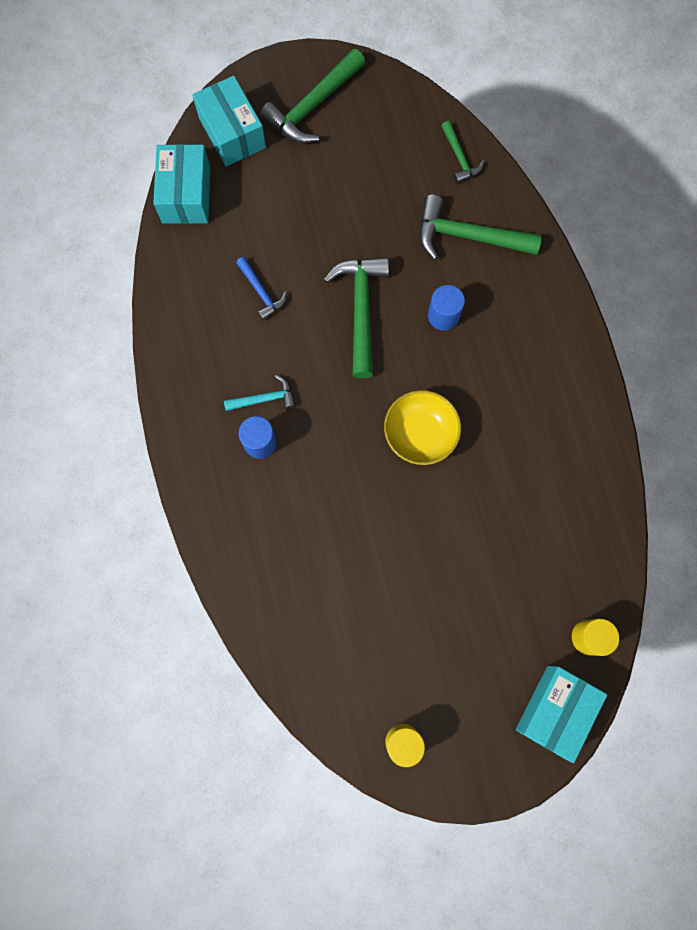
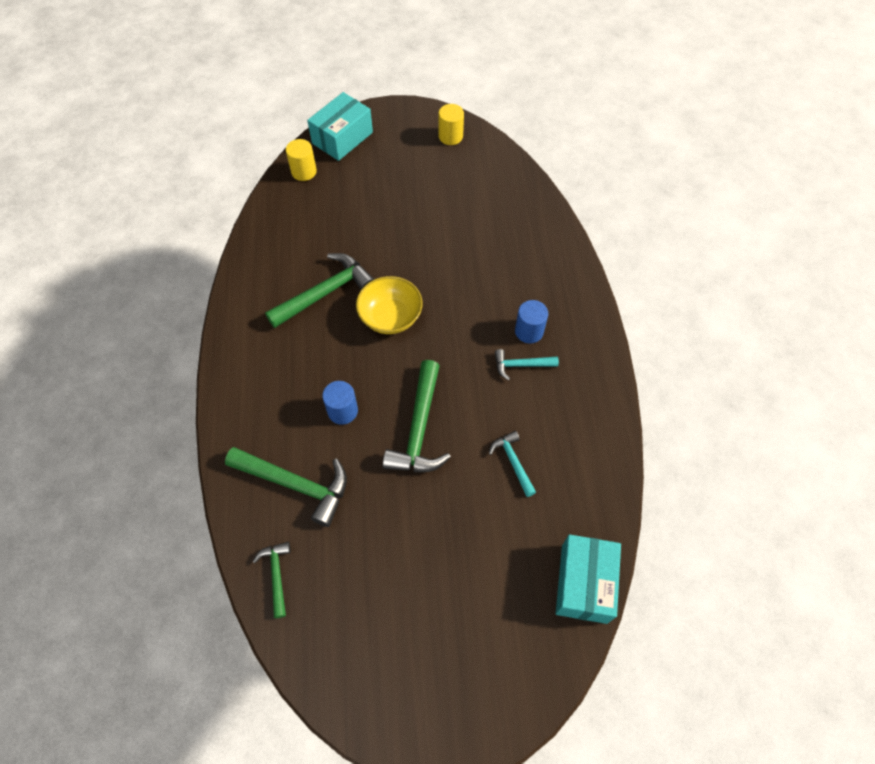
camera: 170 degrees left, 15 degrees down
turquoise box [192,76,266,167] -> none
blue hammer [236,257,287,320] -> turquoise hammer [489,431,536,497]
green hammer [260,49,365,143] -> green hammer moved to [265,253,374,328]

